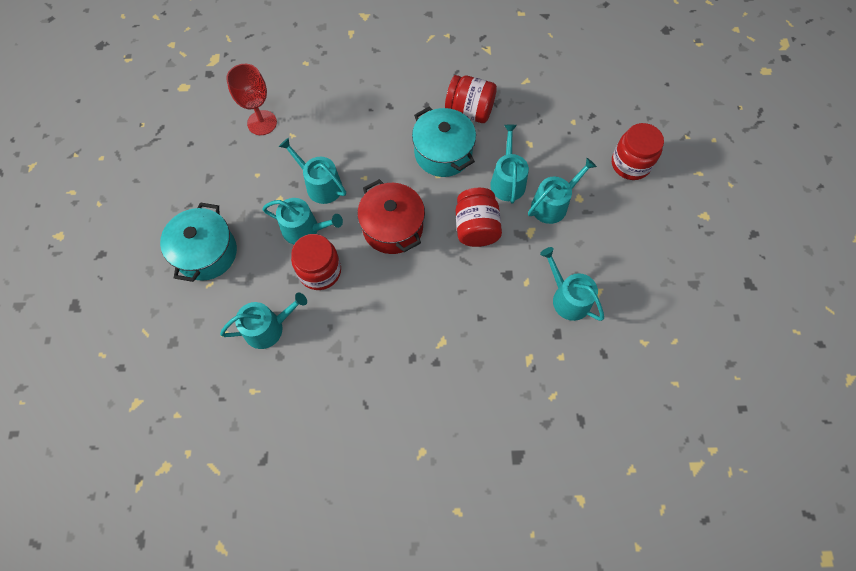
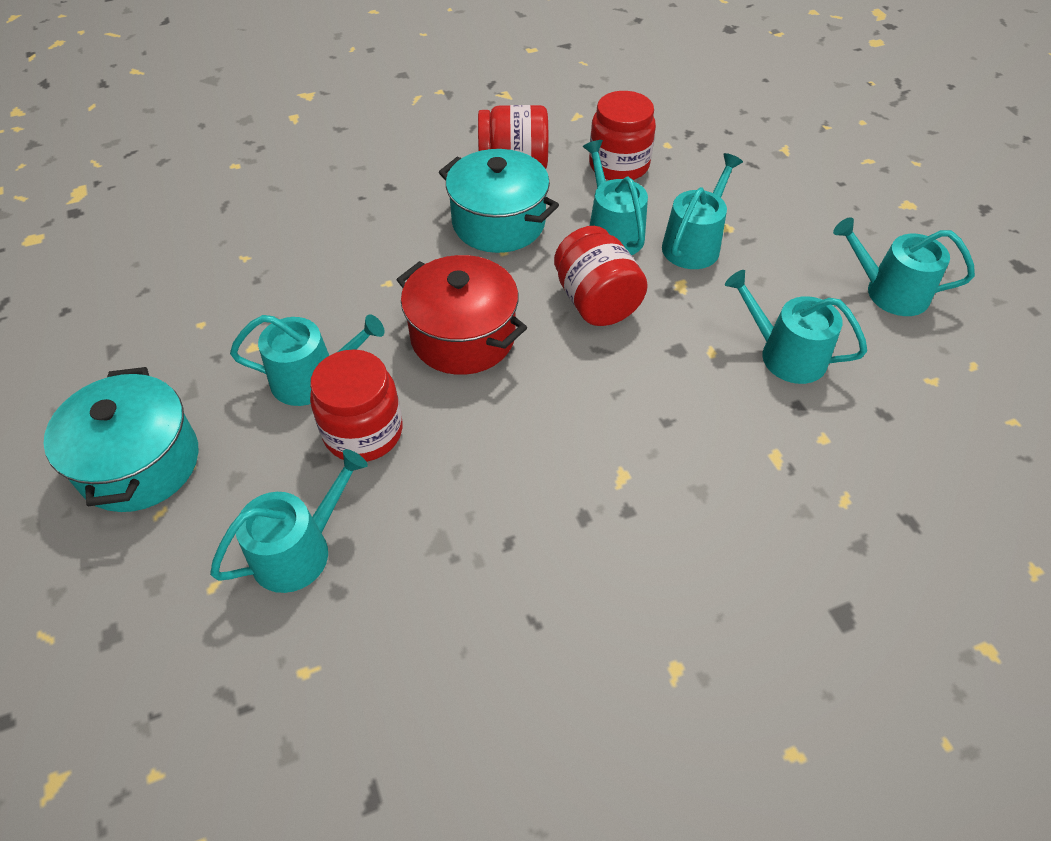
camera: 20 degrees left, 15 degrees down
red goblet [226,64,277,135] -> none
turquoise watering can [279,138,346,204] -> turquoise watering can moved to [833,217,975,316]
red jar [612,123,664,180] -> red jar moved to [589,91,656,180]

